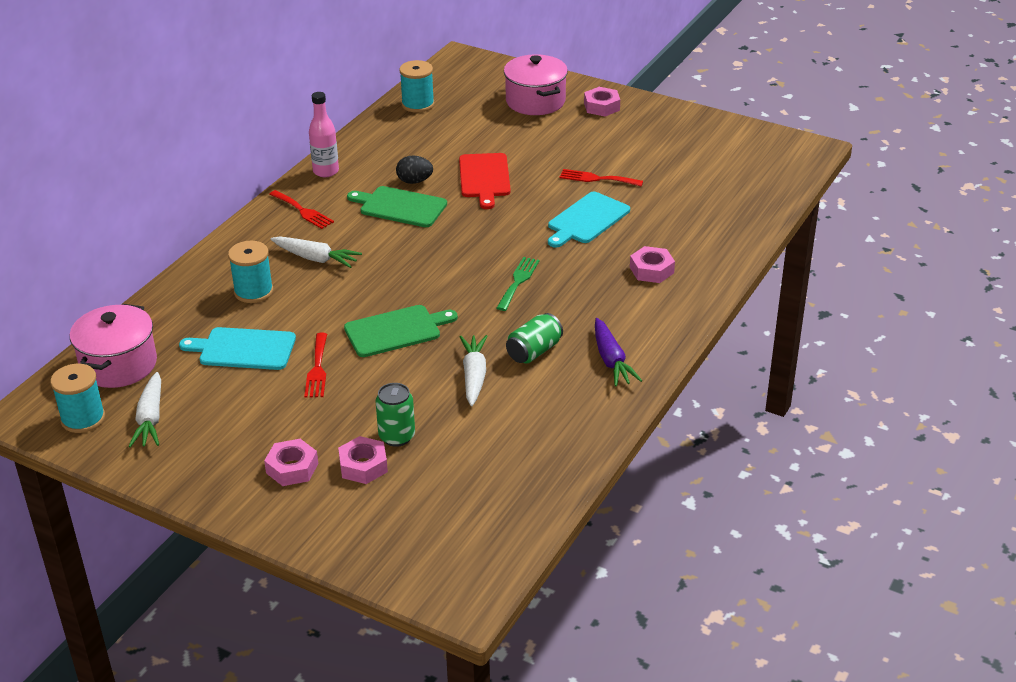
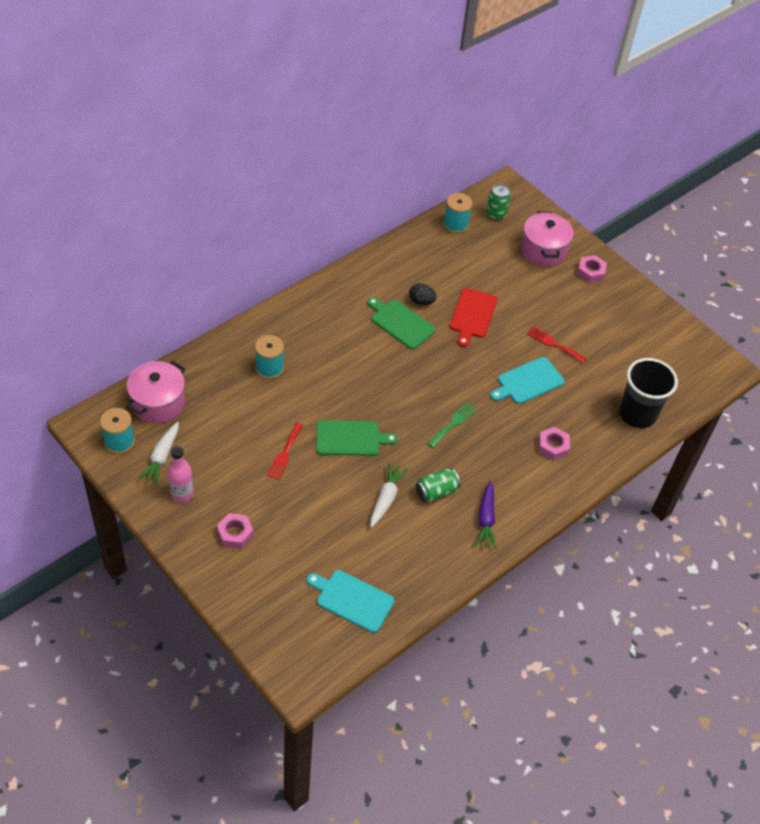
camera: 15 degrees right, 15 degrees up
turquoise cutting board [179,327,296,370] -> turquoise cutting board moved to [307,570,395,633]
red fork [269,190,334,229] -> none
white carrot [271,236,362,268] -> none
pink bottle [309,92,339,177] -> pink bottle moved to [168,446,194,502]
pink nut [338,436,388,484] -> none
green can [375,383,415,447] -> green can moved to [486,184,511,220]
none -> black cup [619,358,678,428]

